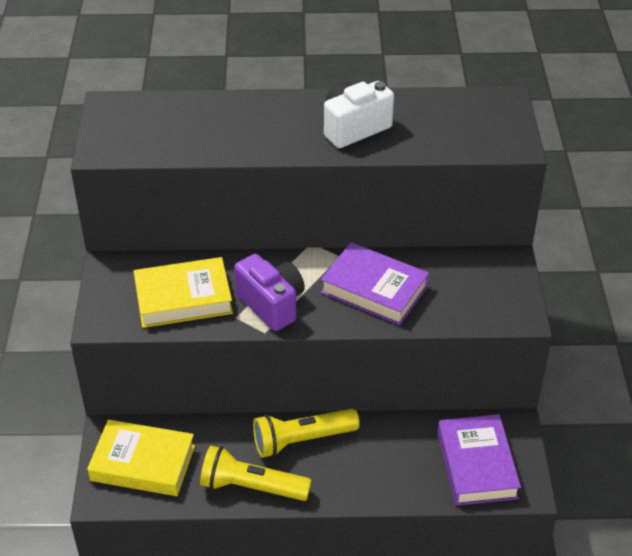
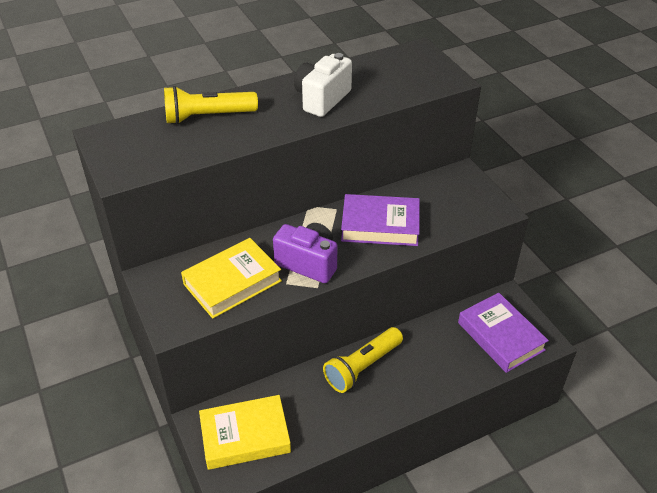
camera: 25 degrees left, 0 degrees up
yellow flashlight [200,445,312,501] -> yellow flashlight moved to [164,86,258,124]

